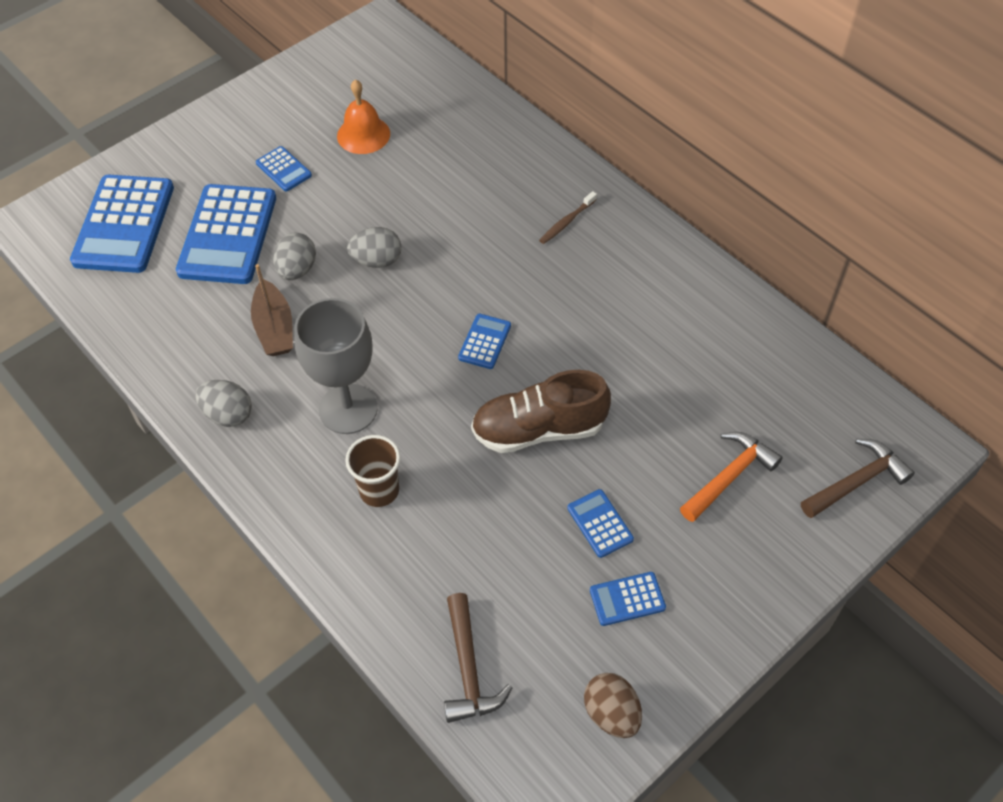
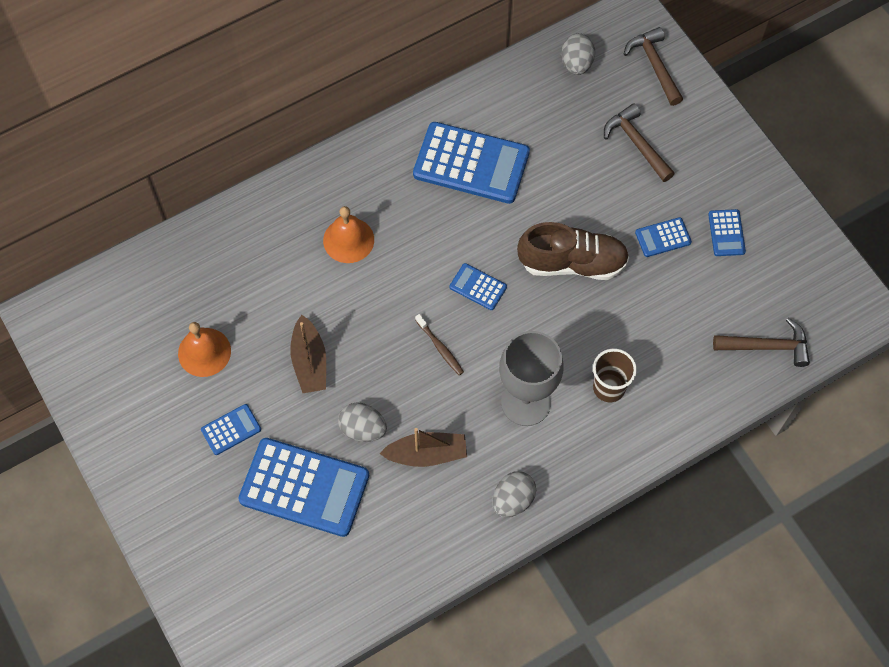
camera: 80 degrees left, 10 degrees up
blue calculator [70,175,174,273] -> blue calculator moved to [413,122,530,204]
grey egg [347,227,402,268] -> grey egg moved to [562,33,595,75]
brown shoe [471,370,611,453] -> brown shoe turned 90 degrees counterclockwise [517,222,629,280]
brown toothbrush [539,191,597,244] -> brown toothbrush moved to [415,314,464,376]
brown egg [584,673,642,738] -> none
orange hammer [680,432,783,522] -> brown hammer [604,104,675,182]
none -> brown boat [290,315,326,393]
none -> orange bell [323,206,374,263]

